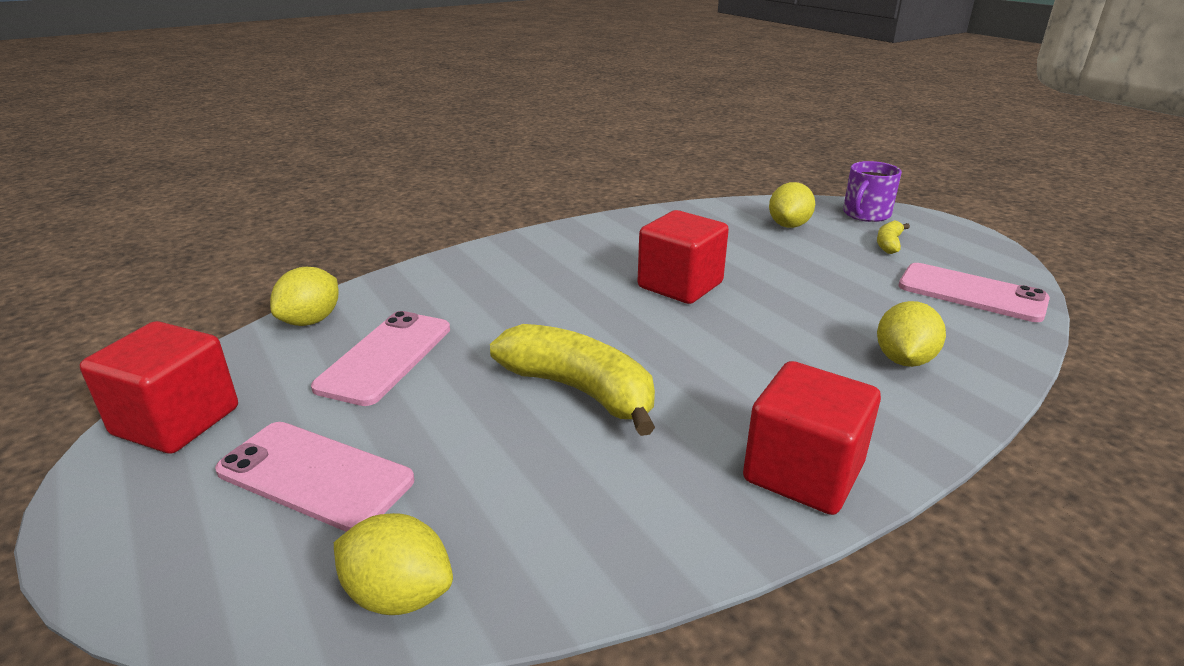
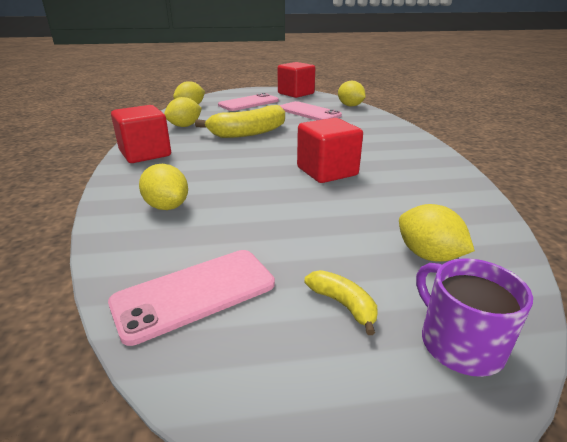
camera: 115 degrees right, 0 degrees up
none -> yellow lemon [164,97,202,127]

